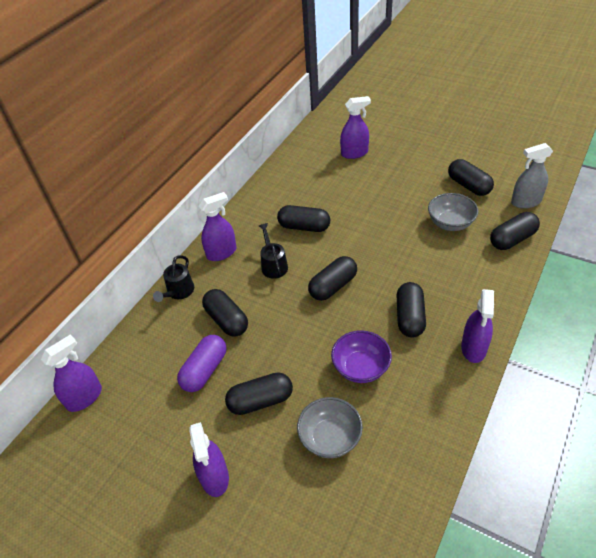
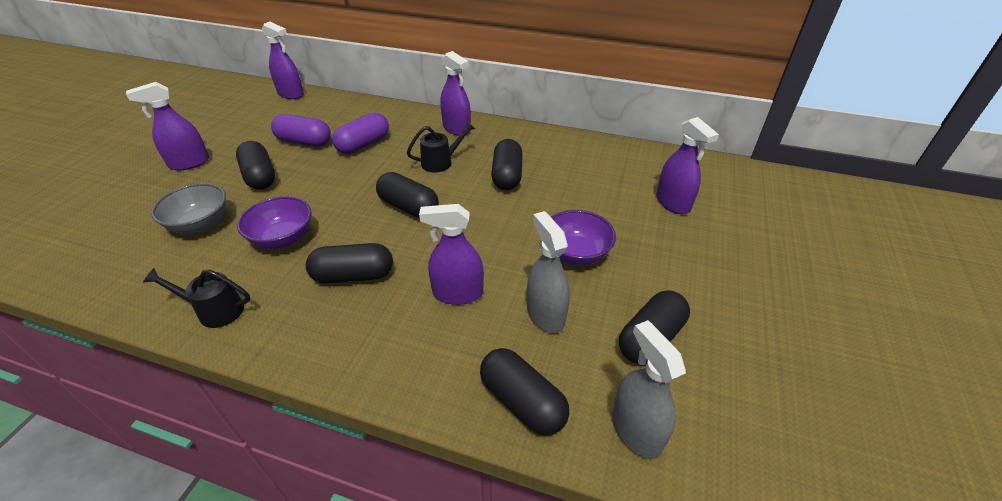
camera: 75 degrees right, 5 degrees down
black watering can [153,255,194,302] -> black watering can moved to [143,268,250,328]
black capsule [202,289,248,337] -> purple capsule [332,112,389,154]
grey bowl [428,193,478,231] -> grey spray bottle [527,211,570,333]
purple spray bottle [461,289,494,363] -> purple spray bottle moved to [419,204,484,305]
none -> purple bowl [551,210,616,265]

